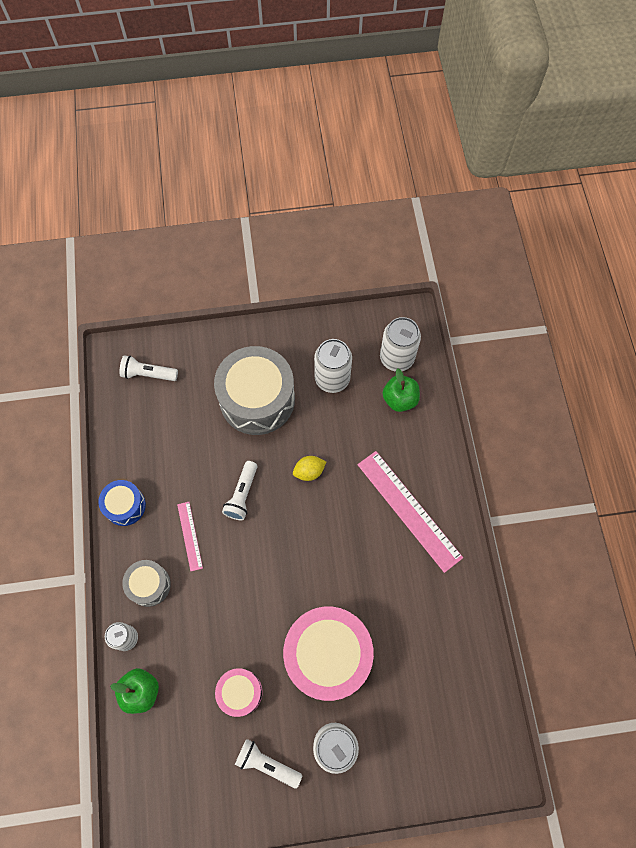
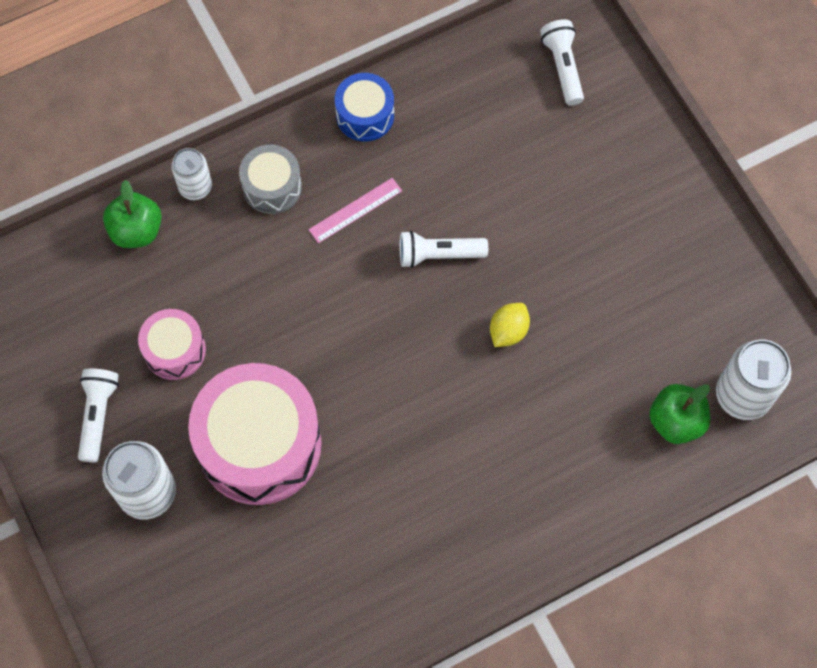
camera: 70 degrees right, 0 degrees up
grey drum [214,346,295,435] -> none
yellow lemon [293,456,326,481] -> yellow lemon turned 75 degrees clockwise [490,303,530,347]
white can [314,339,352,393] -> none
pink ruler [357,451,463,573] -> none

